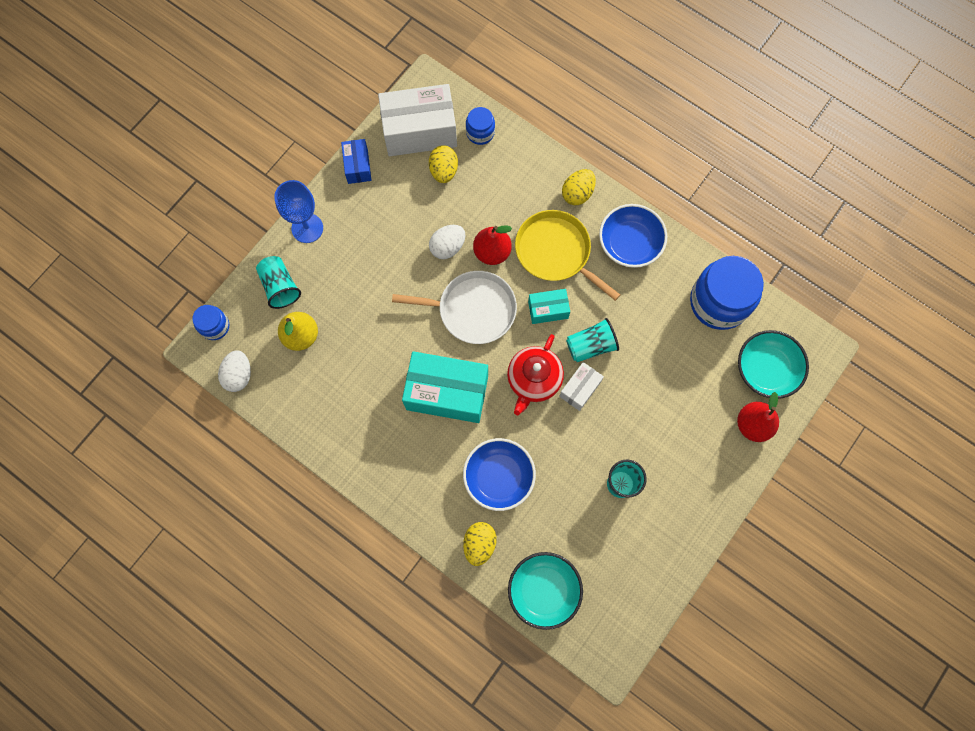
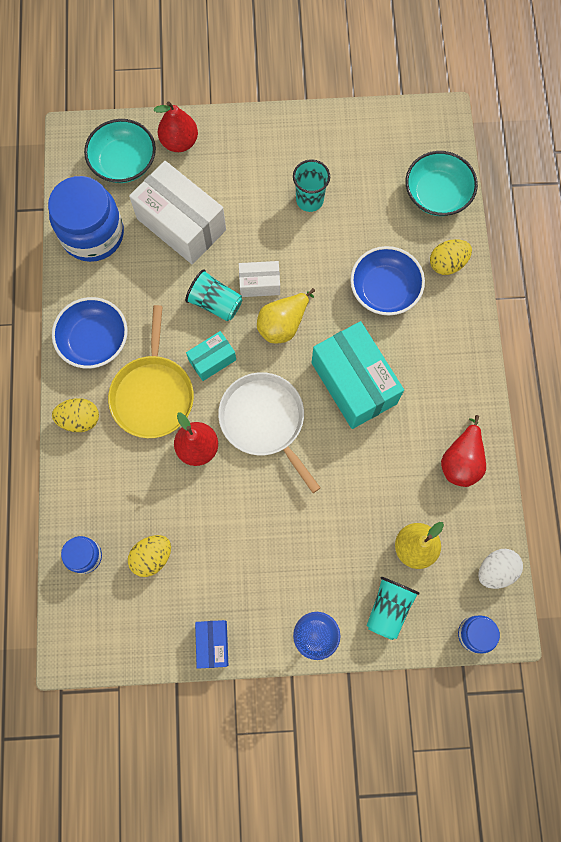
camera: 130 degrees left, 0 degrees up
blue box [341,139,372,184] -> blue box turned 45 degrees counterclockwise [195,620,228,669]
white box [378,84,457,156] -> white box moved to [129,161,226,264]
white egg [429,225,466,259] -> none
red teapot [507,334,564,415] -> yellow pear [257,288,315,343]
turquoise box [528,289,570,324] -> turquoise box turned 75 degrees counterclockwise [186,331,236,381]
none -> red pear [441,415,486,487]

